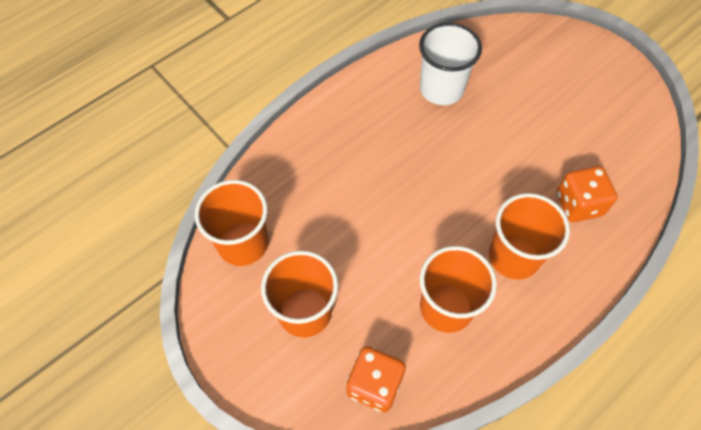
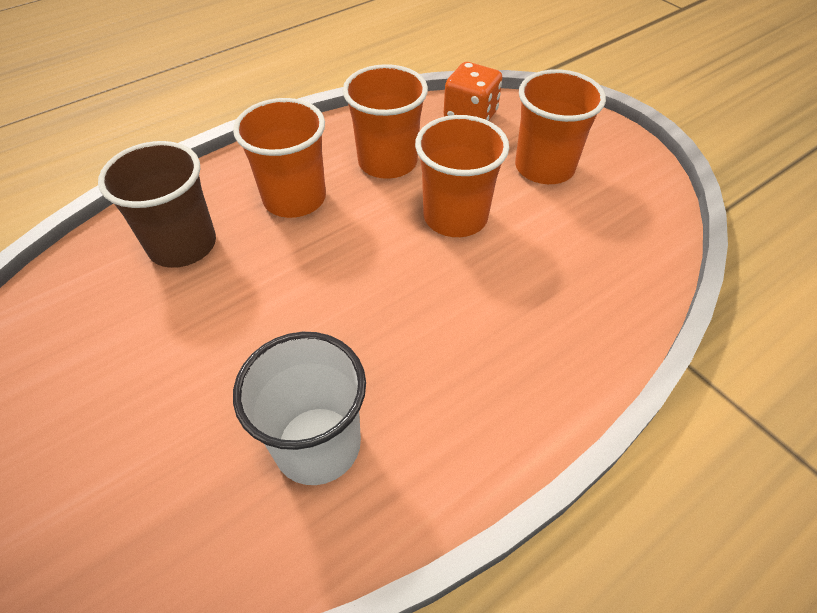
camera: 175 degrees left, 10 degrees down
orange cup [195,180,268,266] -> orange cup moved to [415,115,509,237]
orange dice [557,166,617,222] -> brown cup [98,141,216,268]

